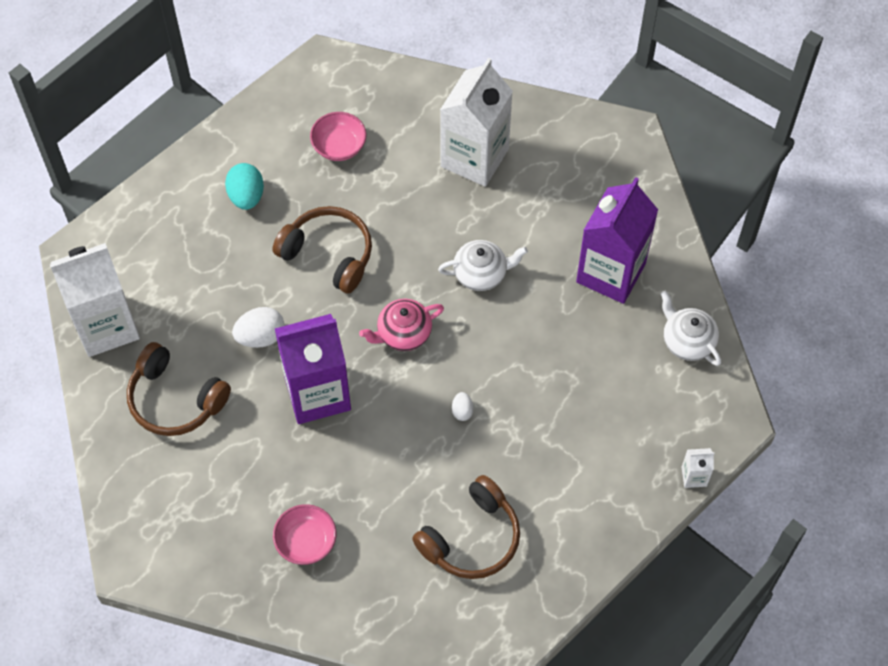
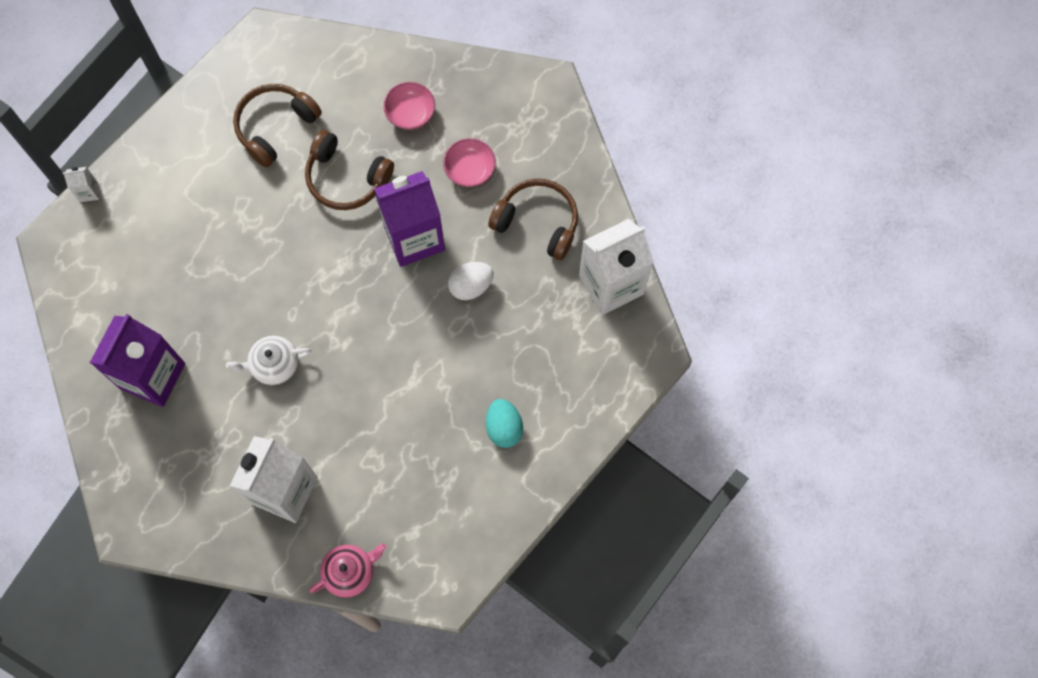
camera: 175 degrees right, 10 degrees up
brown headphones [272,206,372,294] -> brown headphones moved to [305,130,394,210]
pink bowl [310,112,366,161] -> pink bowl moved to [443,138,496,187]
pink teapot [359,299,444,351] -> pink teapot moved to [309,543,386,598]
white egg [452,392,474,421] -> none
white teapot [660,290,721,366] -> none

